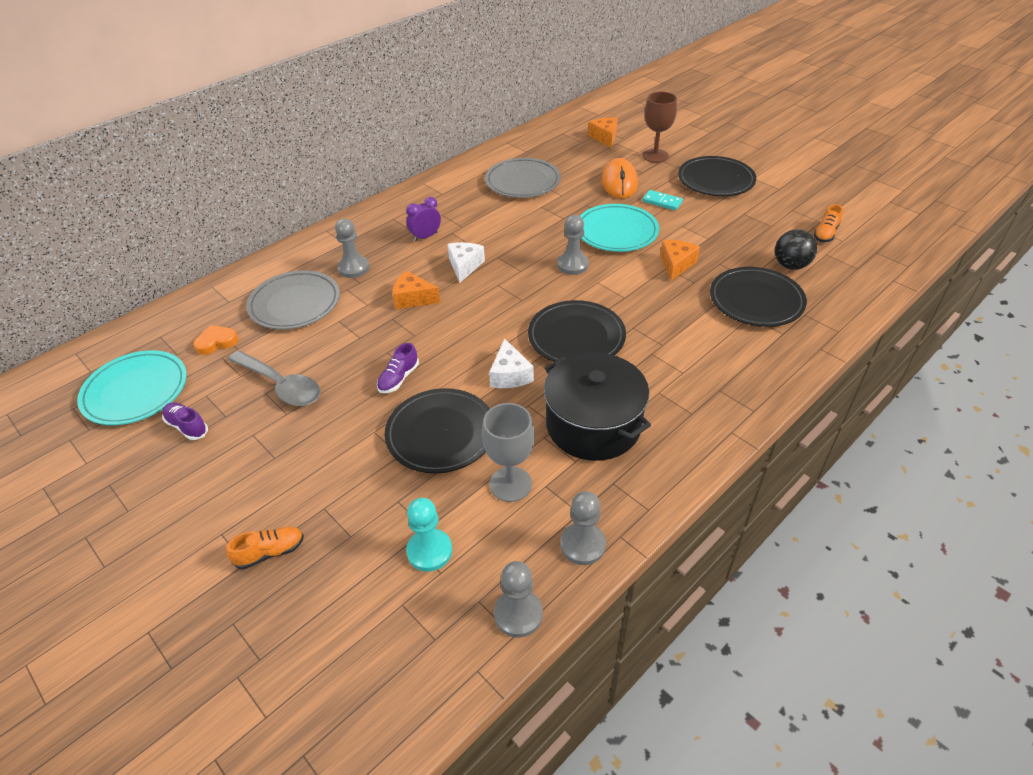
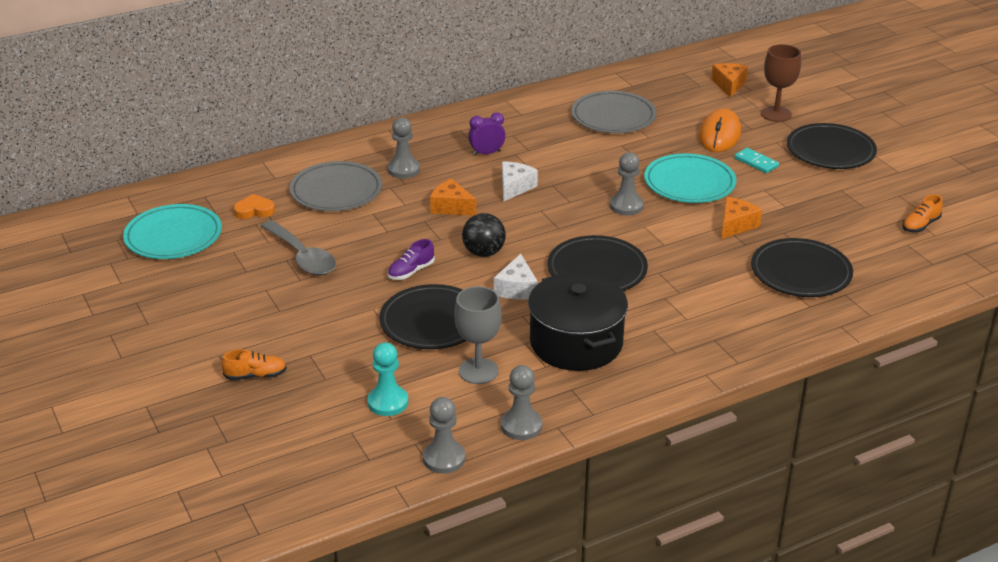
camera: 15 degrees right, 10 degrees down
purple shoe [162,402,208,440] -> none
black ball [775,229,817,270] -> black ball moved to [462,213,506,257]

